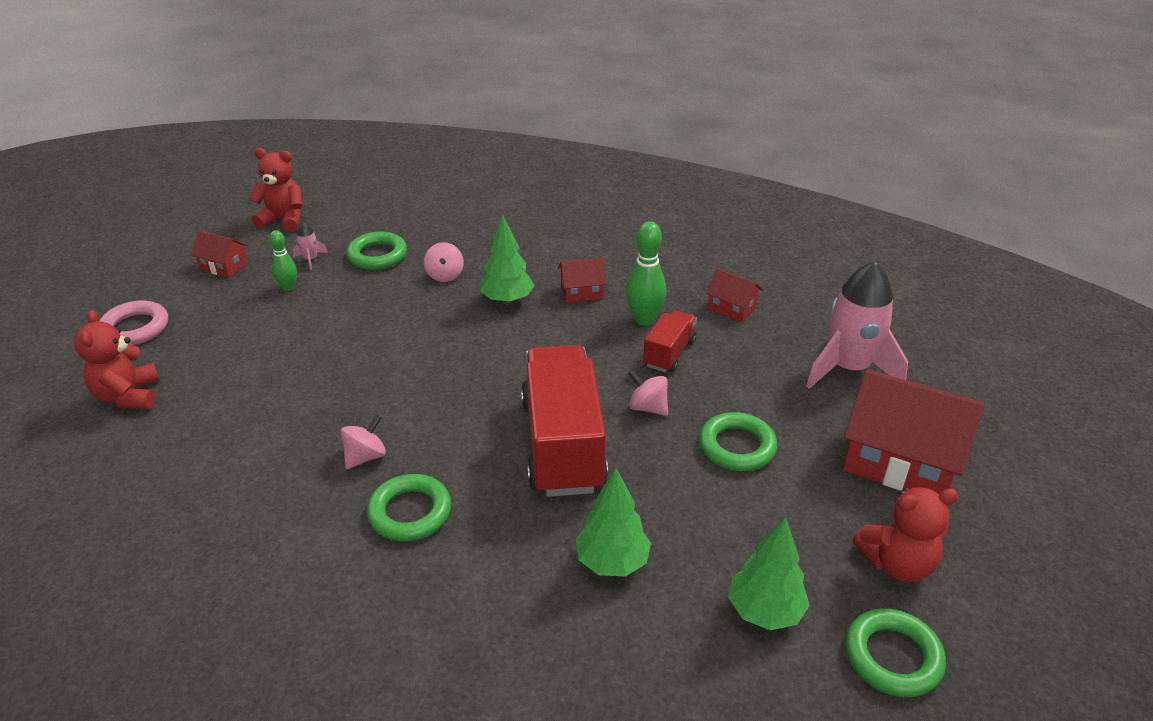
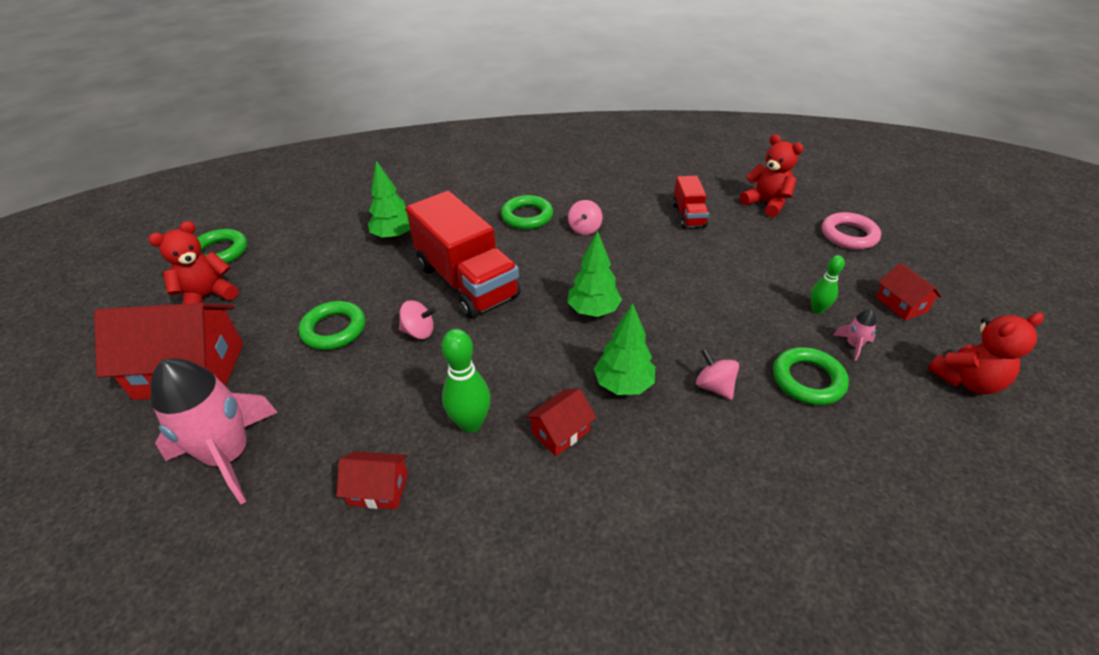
camera: 150 degrees right, 5 degrees up
red house [191,230,248,278] -> red house turned 75 degrees clockwise [876,263,942,320]
red truck [643,310,697,372] -> red truck moved to [673,176,709,228]
green tree [728,517,810,630] -> green tree moved to [567,231,622,317]

